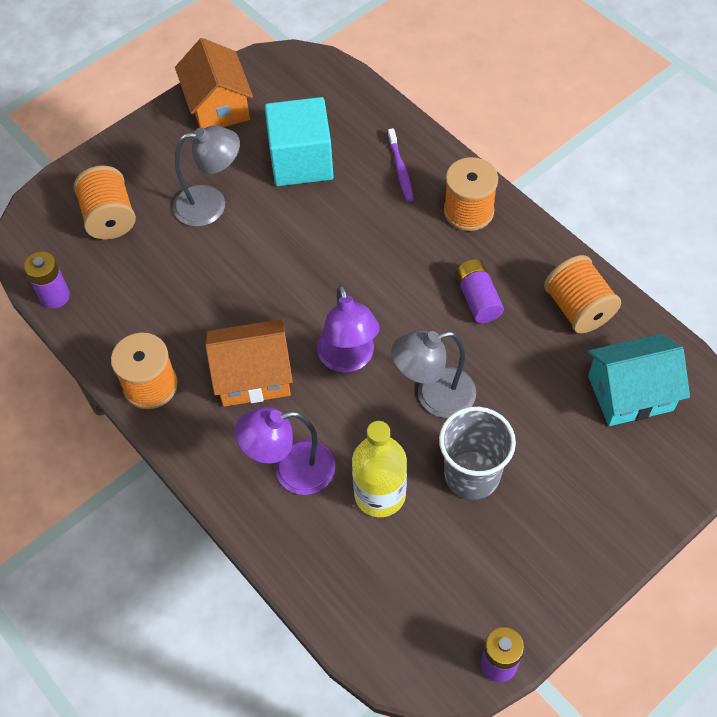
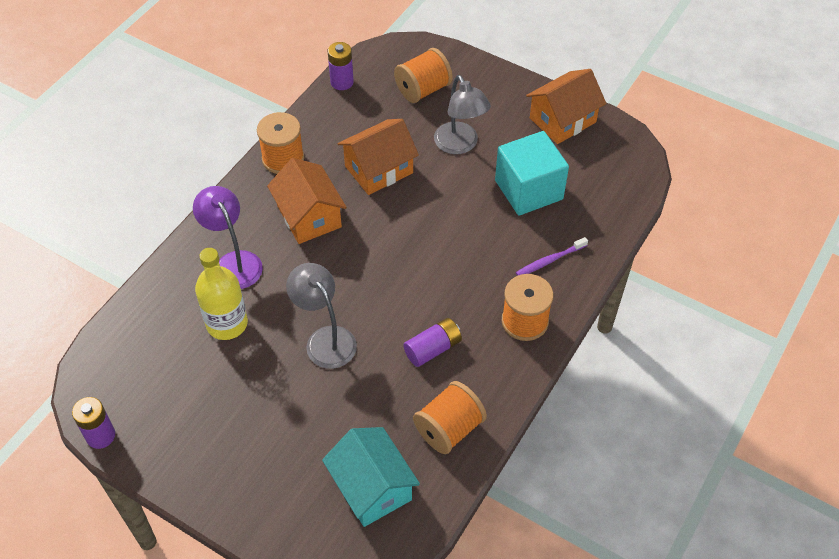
camera: 70 degrees right, 5 degrees down
purple lamp [317,285,380,373] -> none
grey cup [439,407,516,500] -> none
none -> orange house [338,119,419,195]

